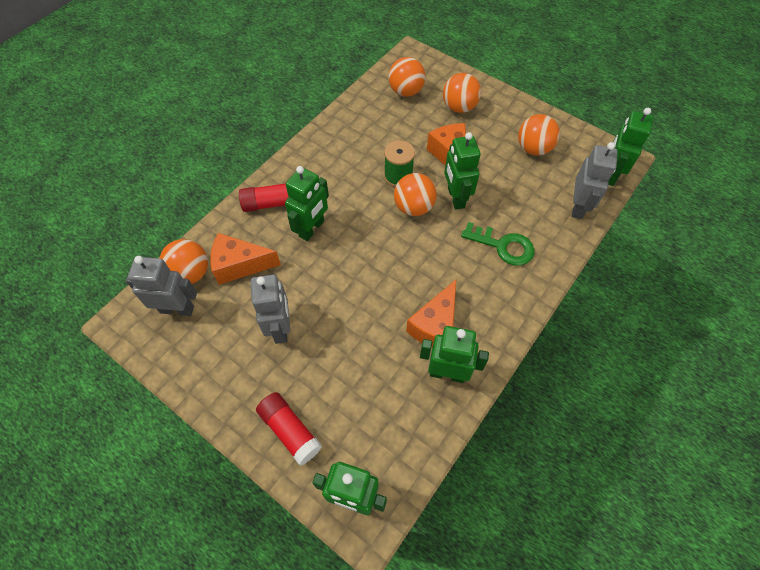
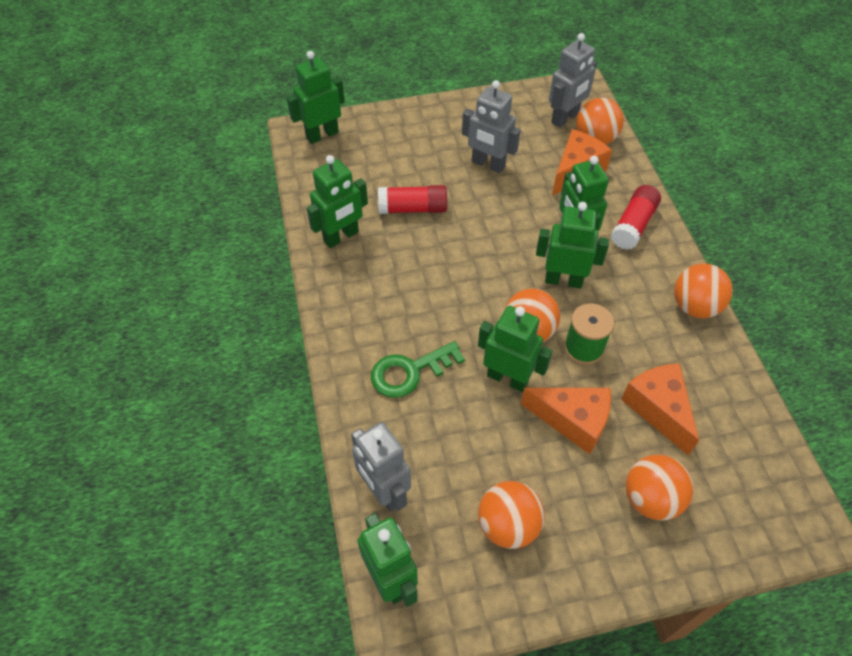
camera: 130 degrees right, 5 degrees down
red glue stick [256,392,322,466] -> red glue stick moved to [378,185,447,214]
orange ball [389,57,426,97] -> orange ball moved to [674,263,733,318]
orange cheese [406,280,456,347] -> orange cheese moved to [621,363,699,456]
none -> green robot [536,202,609,289]

